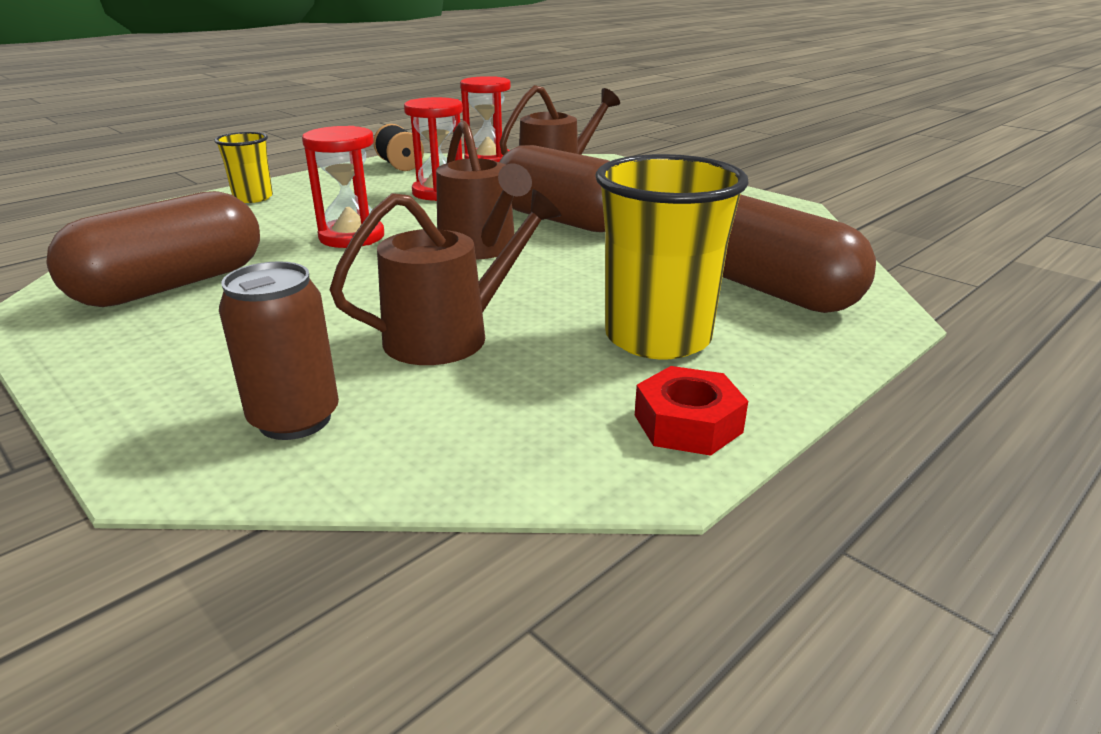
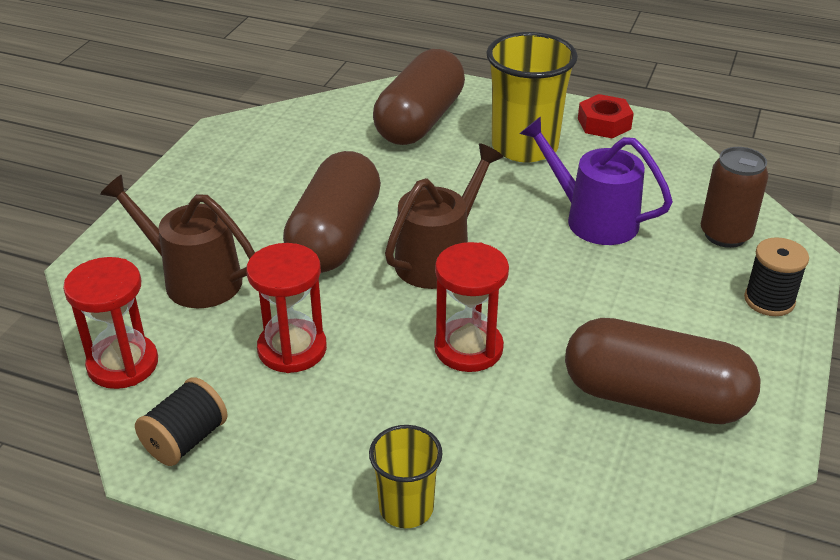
camera: 115 degrees left, 10 degrees up
brown watering can [330,189,562,365] -> purple watering can [520,116,673,245]
none -> black spool [744,237,809,316]

